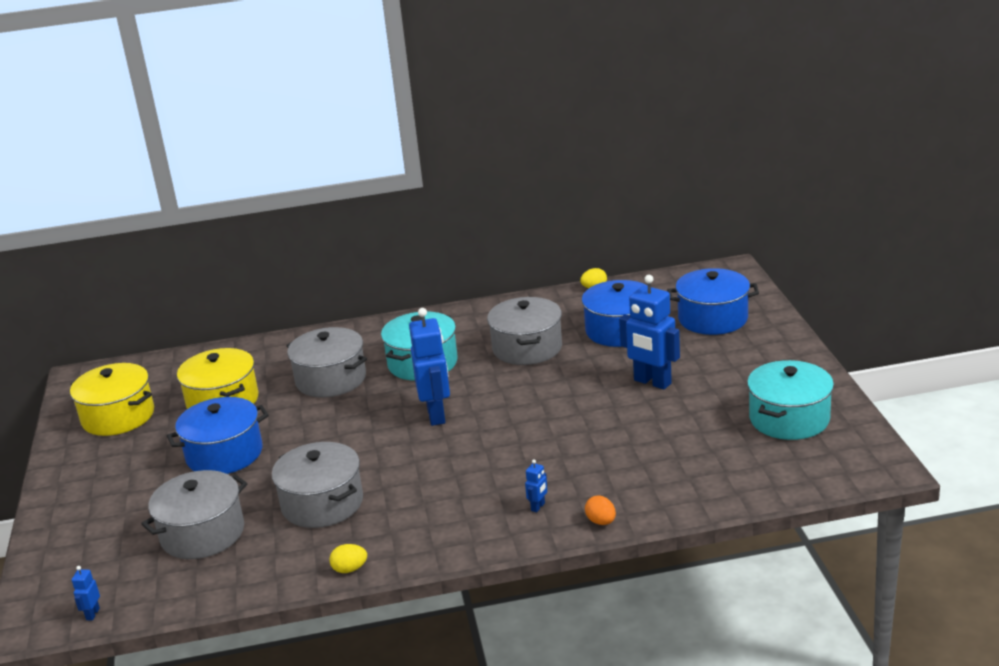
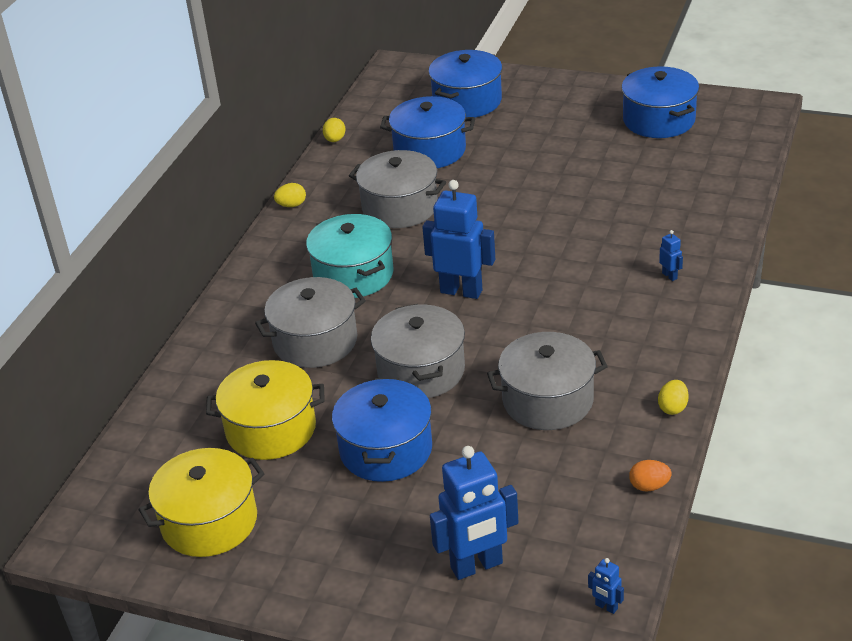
camera: 60 degrees left, 10 degrees up
grey pot [141,470,248,559] -> grey pot moved to [371,304,465,398]
orange egg [585,495,616,525] -> orange egg moved to [629,460,672,492]
blue robot [619,275,680,389] -> blue robot moved to [430,446,519,580]
turquoise pot [747,360,834,440] -> blue pot [621,66,699,138]
none -> yellow egg [274,183,306,207]

